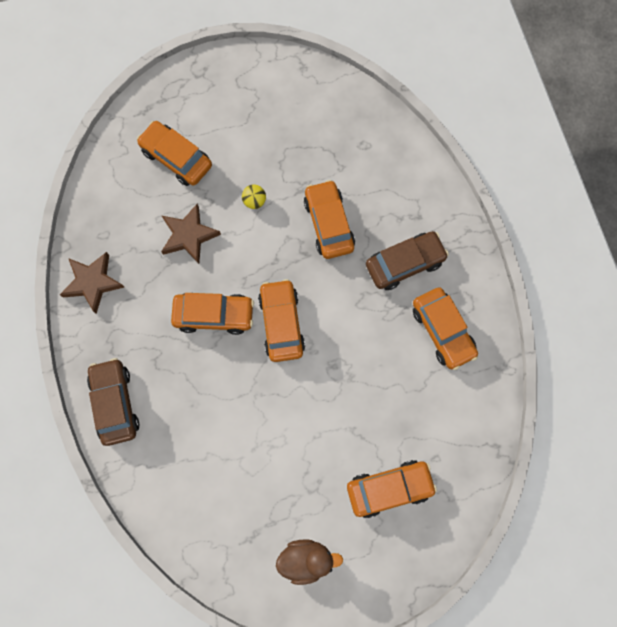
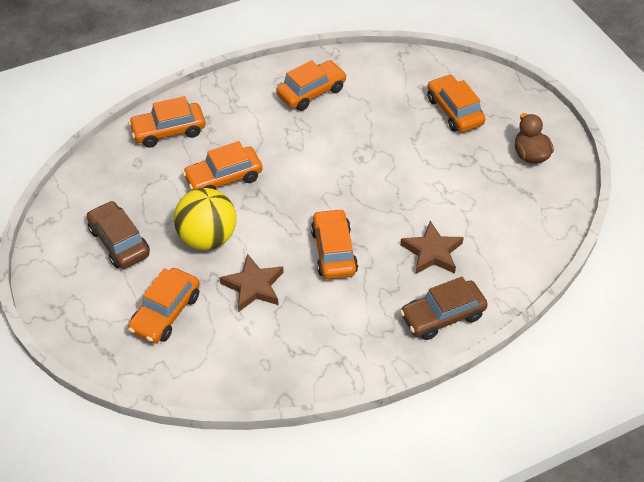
camera: 100 degrees left, 25 degrees down
brown star [60,252,124,314] -> brown star moved to [400,221,464,274]
yellow ball [242,185,266,209] -> yellow ball [174,188,236,250], size x2.46
orange car [258,279,305,362] -> orange car moved to [128,96,205,148]
brown car [366,231,449,290] -> brown car moved to [87,201,150,269]

